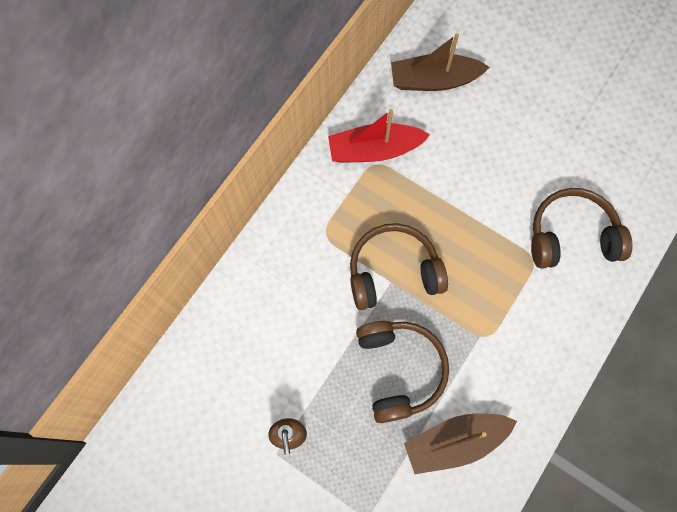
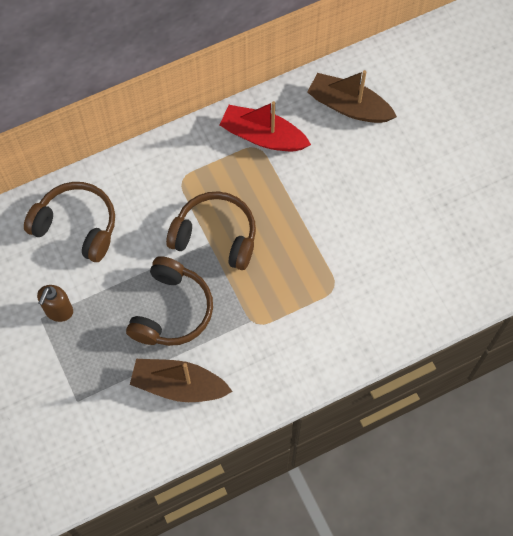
camera: 30 degrees right, 5 degrees down
brown headphones [531,188,633,269] -> brown headphones moved to [24,182,115,262]

